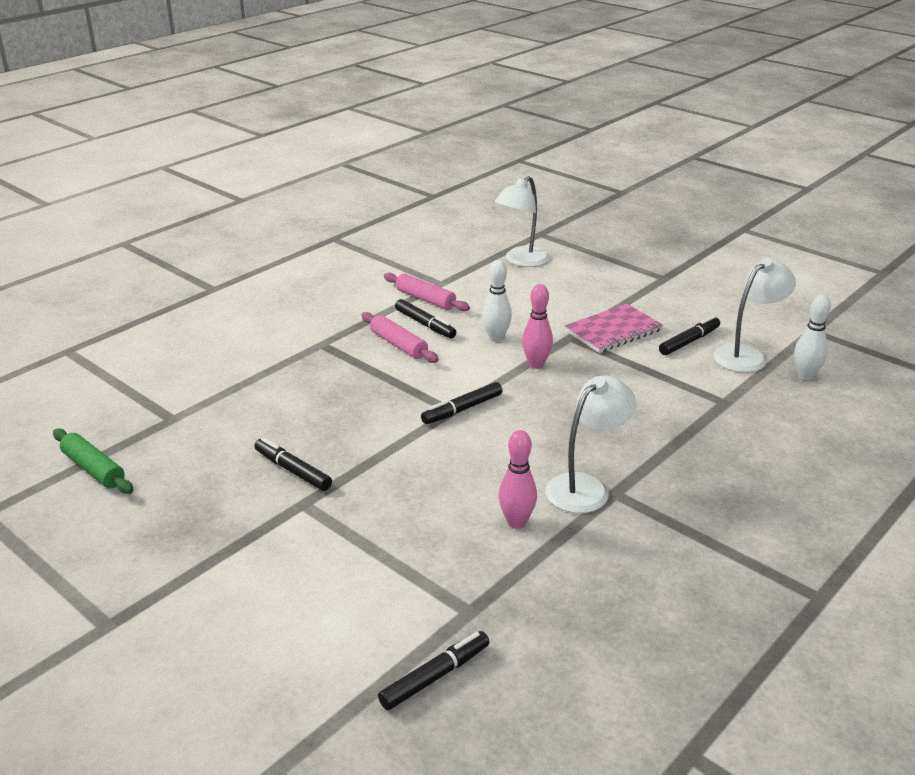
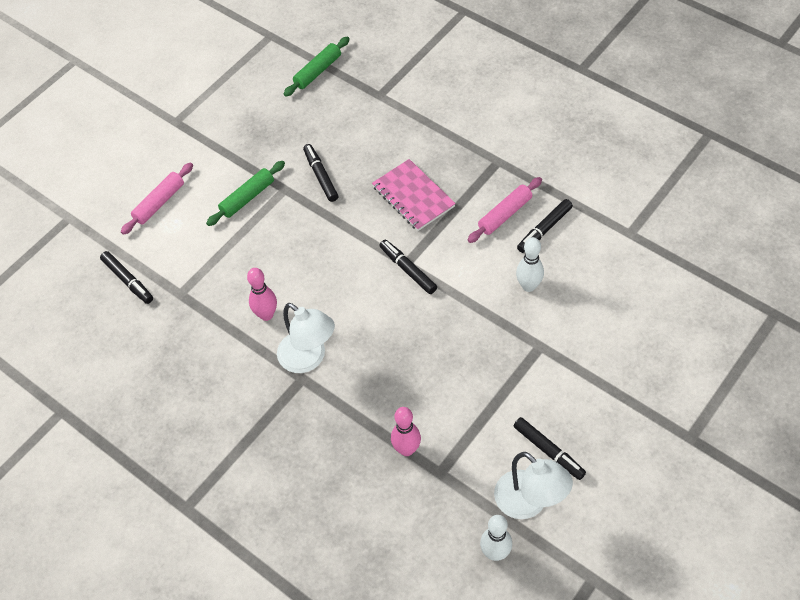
camera: 90 degrees right, 25 degrees up
black marker [254,438,332,491] -> black marker turned 60 degrees counterclockwise [303,144,338,202]
pink rolling pin [384,273,470,311] -> pink rolling pin moved to [121,163,193,235]
white lamp [495,176,550,267] -> none
pink bowling pin [522,284,553,369] -> pink bowling pin moved to [391,407,421,456]
pink notebook [565,304,663,353] -> pink notebook moved to [372,159,456,231]
none -> green rolling pin [206,161,285,226]

